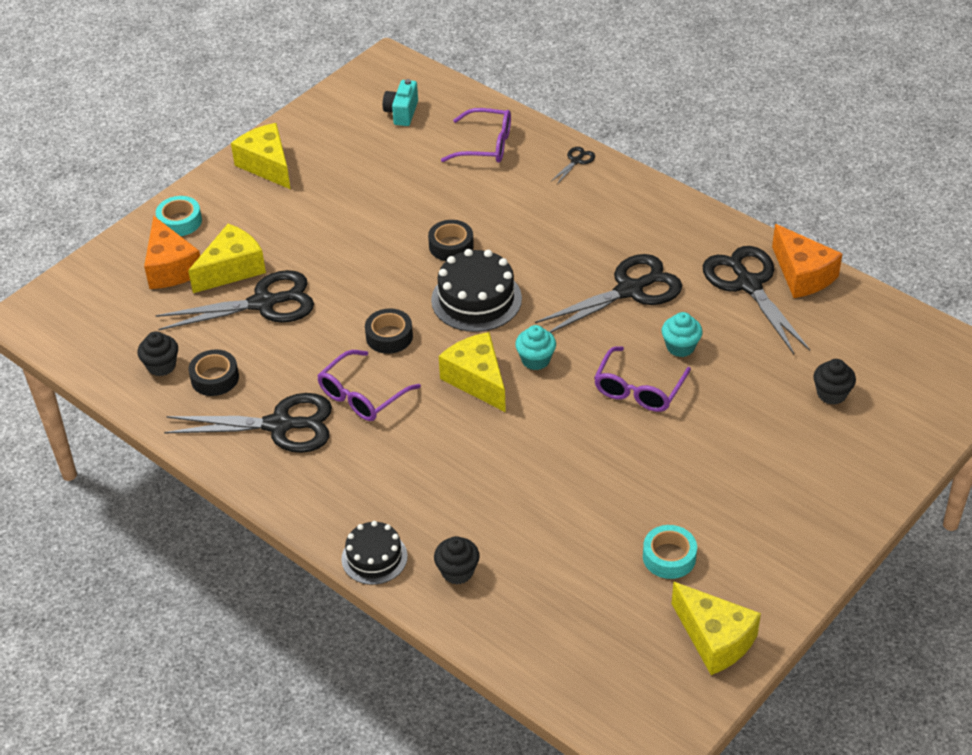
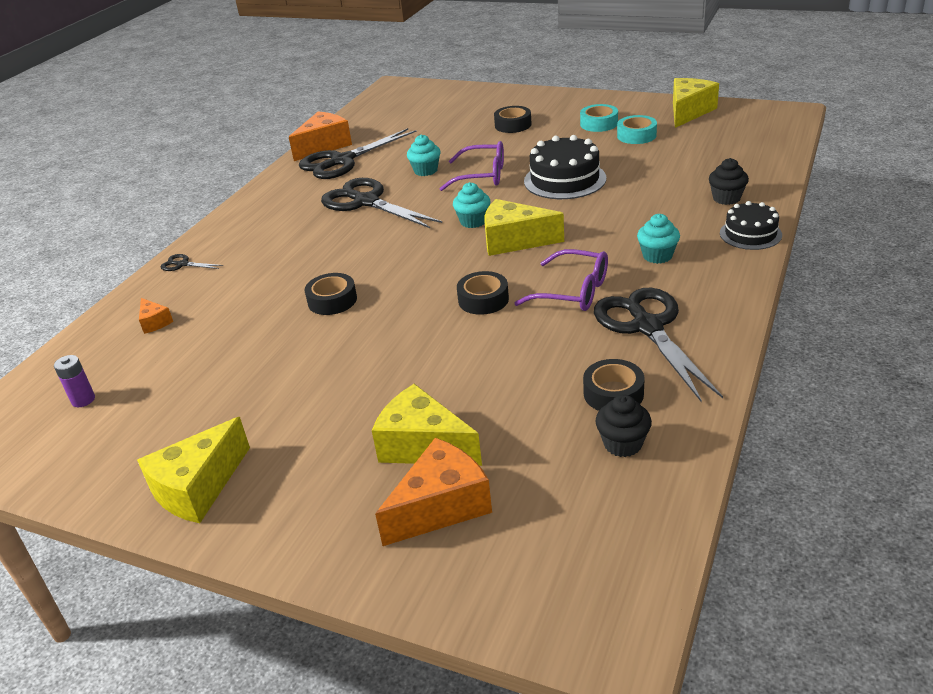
camera: 105 degrees left, 10 degrees down
turquoise tape [156,196,202,236] -> turquoise tape moved to [580,104,618,132]
black scissors [156,270,314,330] -> none
turquoise camera [383,79,418,126] -> purple battery [54,355,95,407]
black cake [431,249,522,332] -> black cake moved to [524,135,606,199]
yellow cheese [439,332,506,412] -> yellow cheese turned 60 degrees clockwise [484,199,564,256]
purple glasses [441,108,511,163] -> orange cheese [139,298,173,334]
black cupcake [813,359,856,405] -> none
none -> black tape [494,106,532,133]
none -> turquoise cupcake [637,214,680,264]

